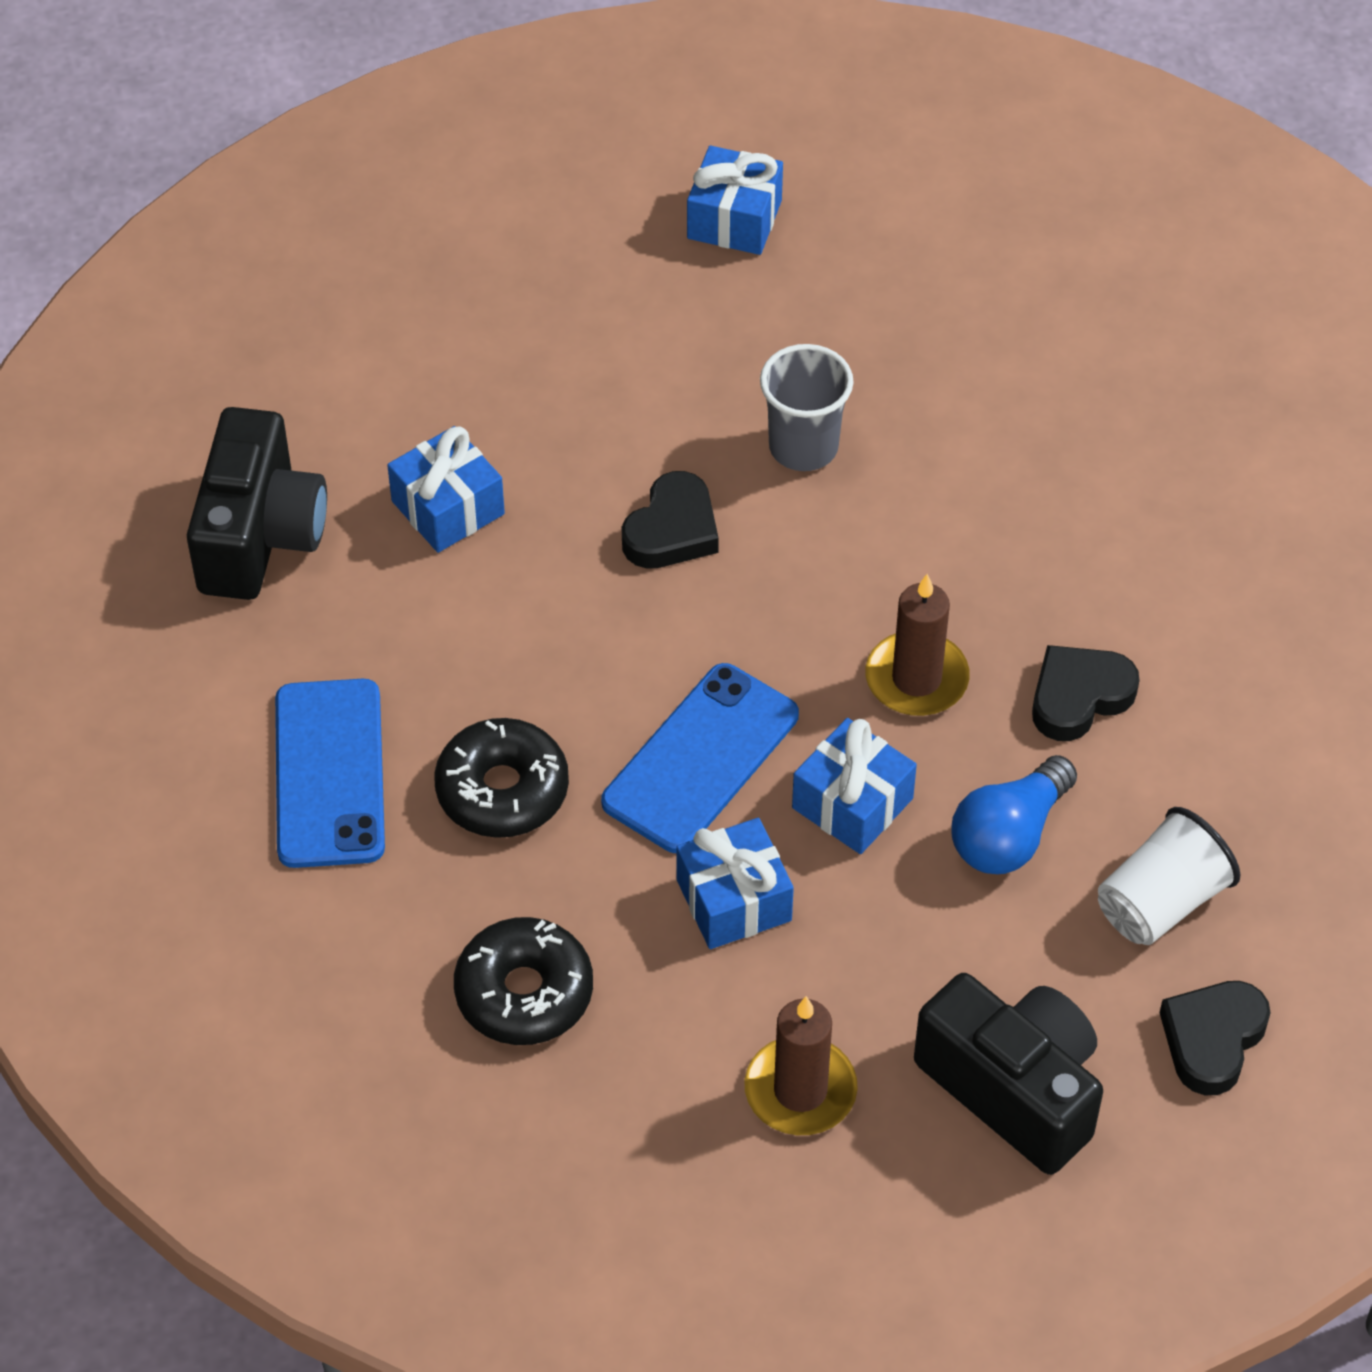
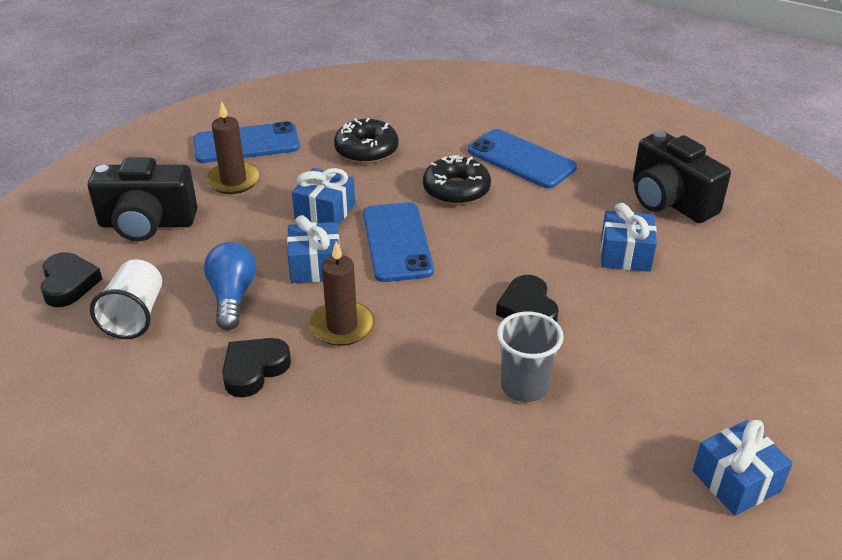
camera: 135 degrees right, 15 degrees down
black heart [1032,645,1140,741] -> black heart turned 150 degrees counterclockwise [222,338,291,398]
none -> blue phone [193,121,300,163]

